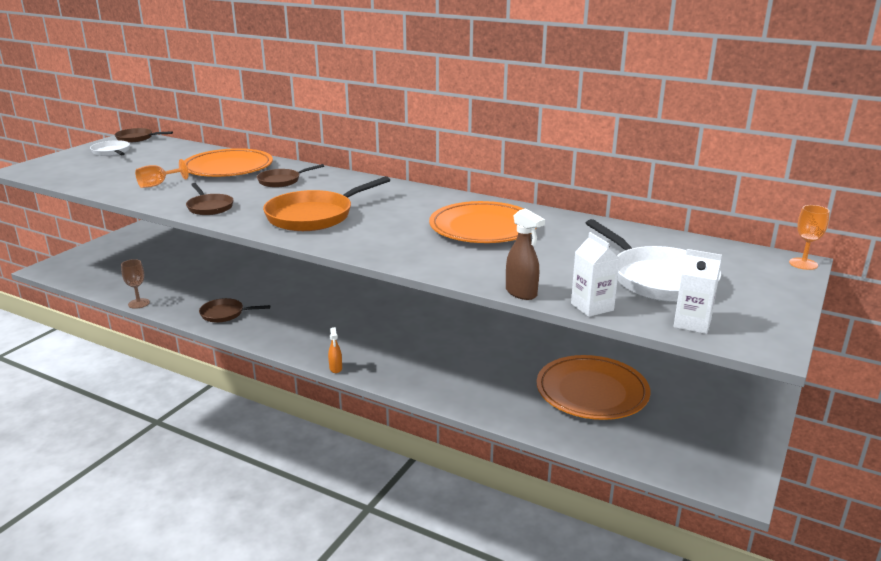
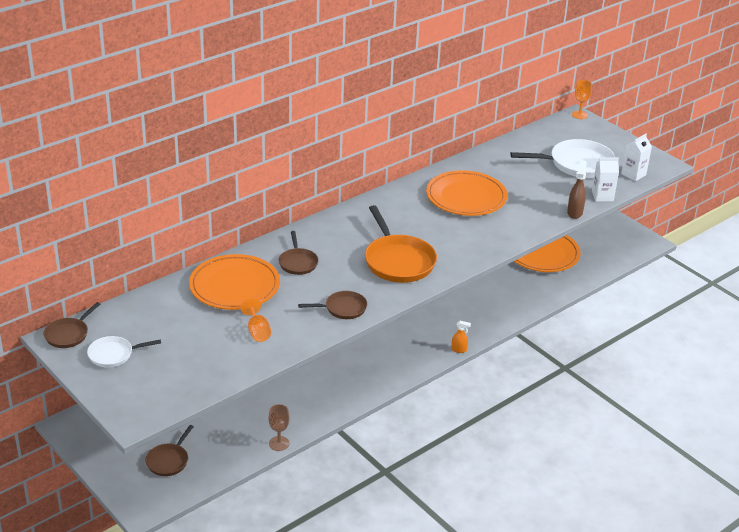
camera: 70 degrees left, 10 degrees up
brown pan [199,298,270,323] -> brown pan moved to [145,425,194,476]
brown spray bottle [506,208,545,300] -> brown spray bottle turned 60 degrees counterclockwise [567,160,587,219]

